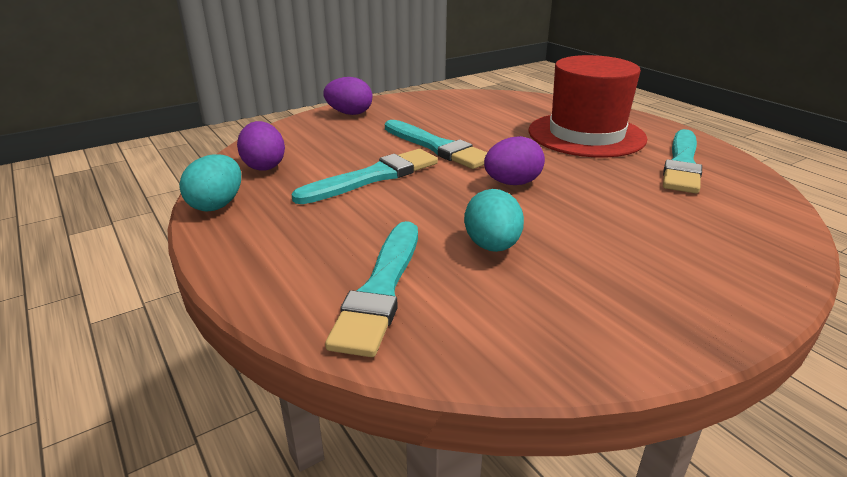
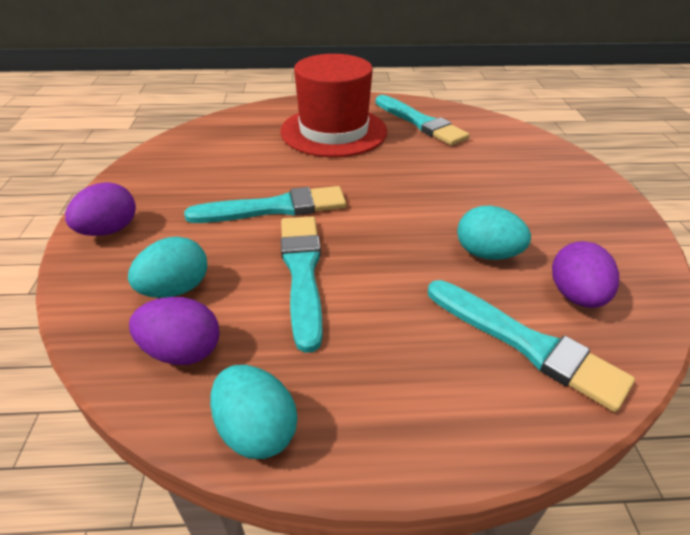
camera: 60 degrees left, 10 degrees up
purple egg [484,136,545,185] -> purple egg moved to [552,241,619,308]
none -> turquoise egg [128,237,207,298]

